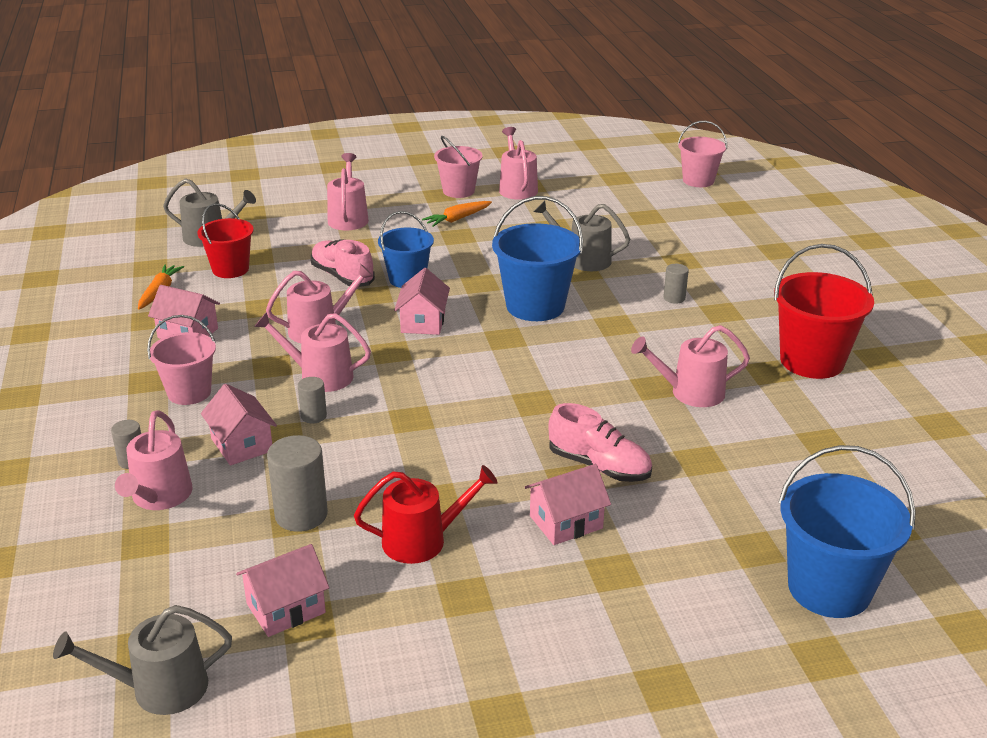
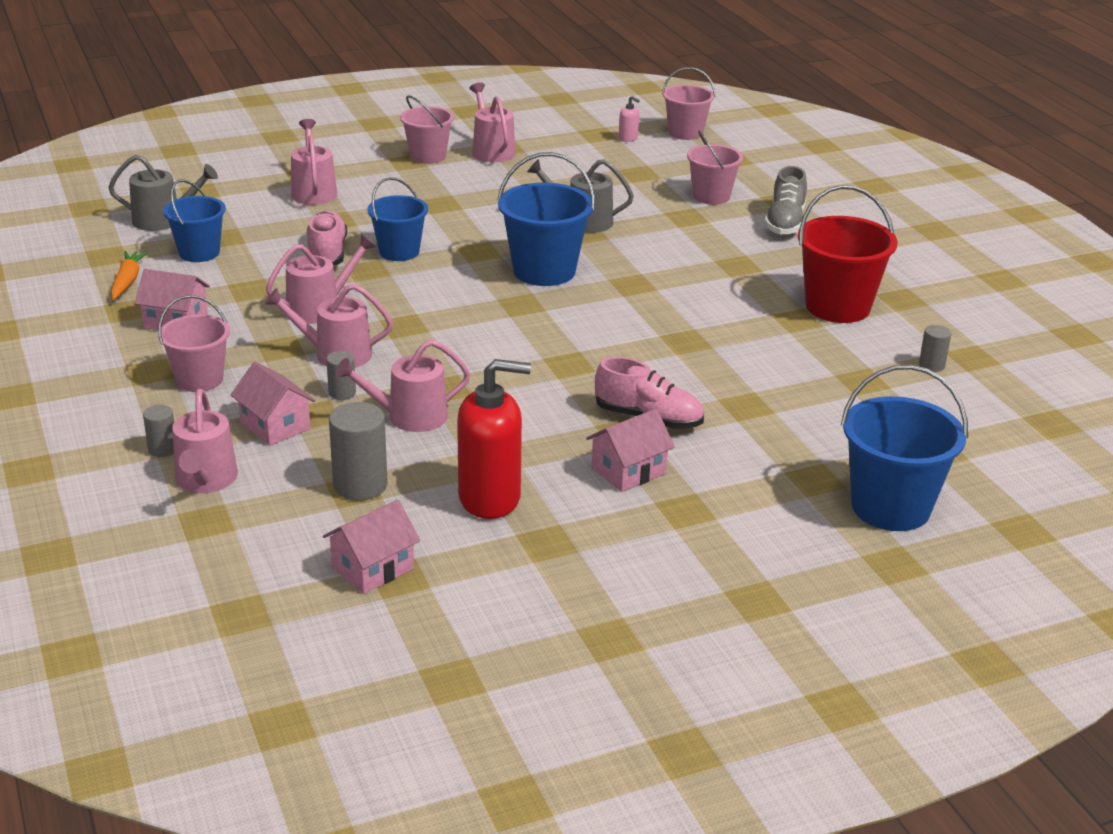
camera: 10 degrees left, 0 degrees up
grey watering can [53,605,232,715] -> none
red bucket [197,203,254,278] -> blue bucket [163,179,226,262]
pink shoe [311,239,375,287] -> pink shoe turned 45 degrees clockwise [307,211,347,266]
red watering can [354,465,497,564] -> red soap dispenser [457,359,531,519]
pink house [394,268,450,335] -> none
orange carrot [422,201,492,227] -> none
pink watering can [631,325,750,407] -> pink watering can moved to [335,340,470,432]
grey cylinder [663,264,689,303] -> grey cylinder moved to [919,325,951,372]
none -> pink soap dispenser [619,96,640,142]
none -> pink bucket [687,131,743,205]
none -> grey shoe [765,166,807,235]

